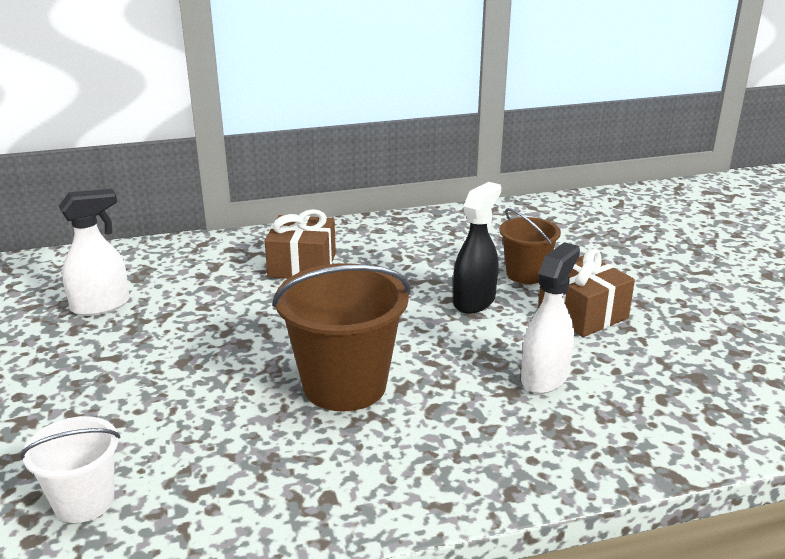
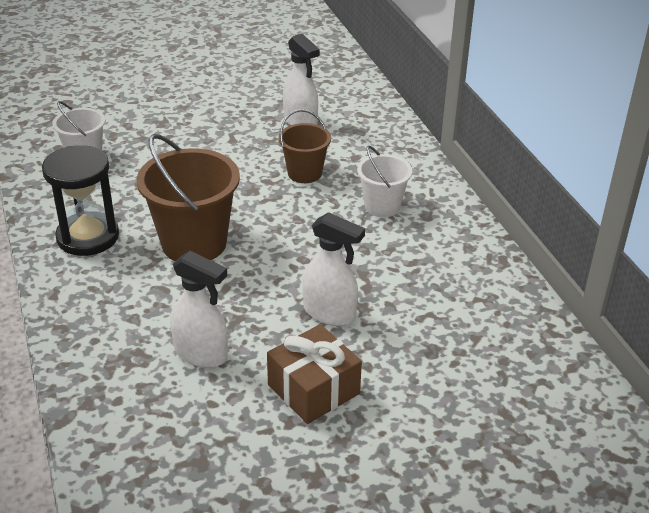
camera: 85 degrees right, 10 degrees up
brown gift [265,209,336,279] -> white bucket [357,146,412,217]
black spray bottle [453,182,501,314] -> white spray bottle [303,212,365,326]
brown bucket [500,208,561,284] -> brown bucket moved to [279,109,331,183]
none -> black hourglass [42,145,119,256]

